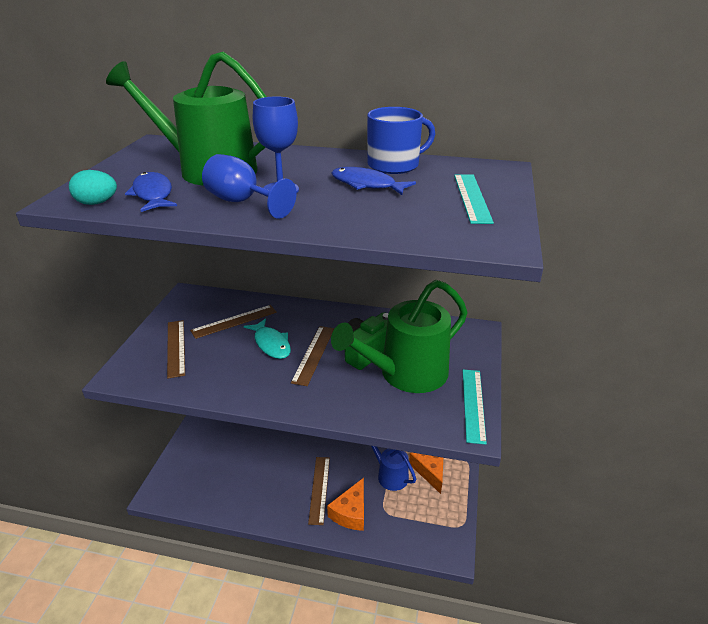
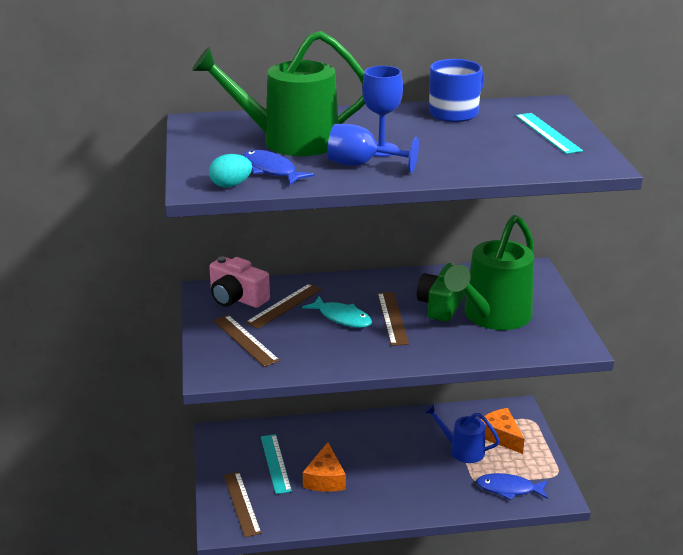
camera: 20 degrees left, 5 degrees down
brown ruler [308,457,330,525] -> brown ruler moved to [224,472,261,537]
orange cheese [327,478,364,531] -> orange cheese moved to [303,442,346,492]
blue fish [332,167,416,195] -> blue fish moved to [476,473,548,500]
turquoise ruler [462,370,487,445] -> turquoise ruler moved to [261,434,292,494]
none -> pink camera [209,256,270,308]

